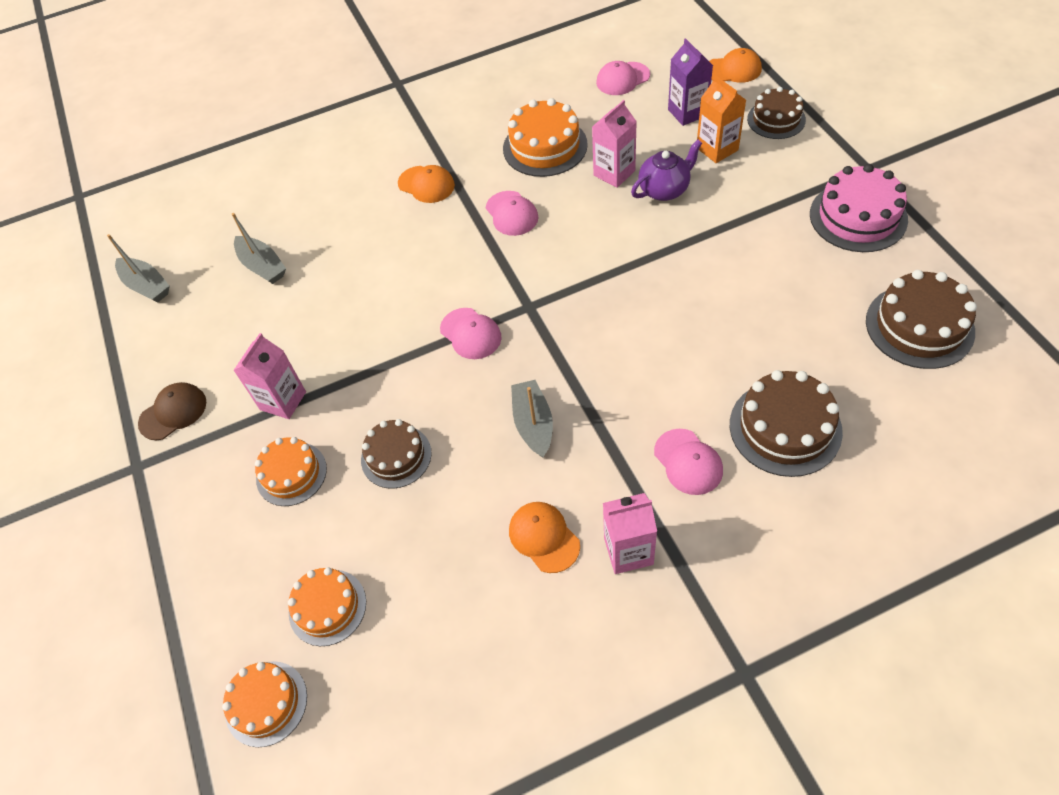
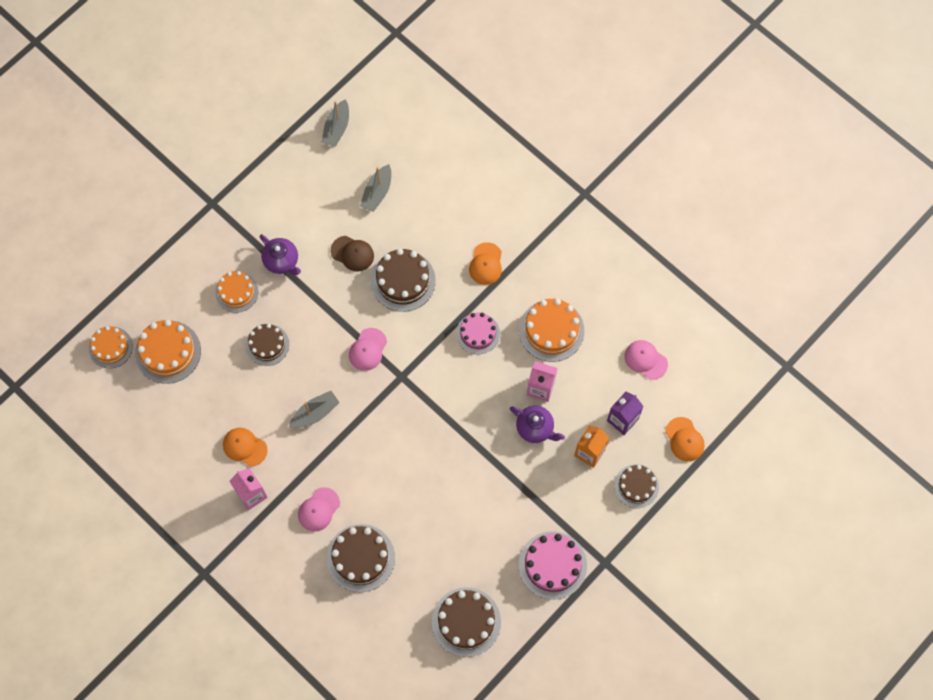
camera: 60 degrees right, 15 degrees up
brown cap [138,382,206,440] -> brown cap moved to [331,236,374,271]
pink carton [233,333,306,419] -> purple teapot [260,234,301,275]
orange cake [288,567,366,646] -> orange cake [135,320,201,384], size x1.50
pink cap [486,191,538,236] -> pink cake [456,312,500,354]
orange cap [509,502,580,573] -> orange cap turned 90 degrees counterclockwise [223,428,268,467]
none -> brown cake [371,248,436,312]

